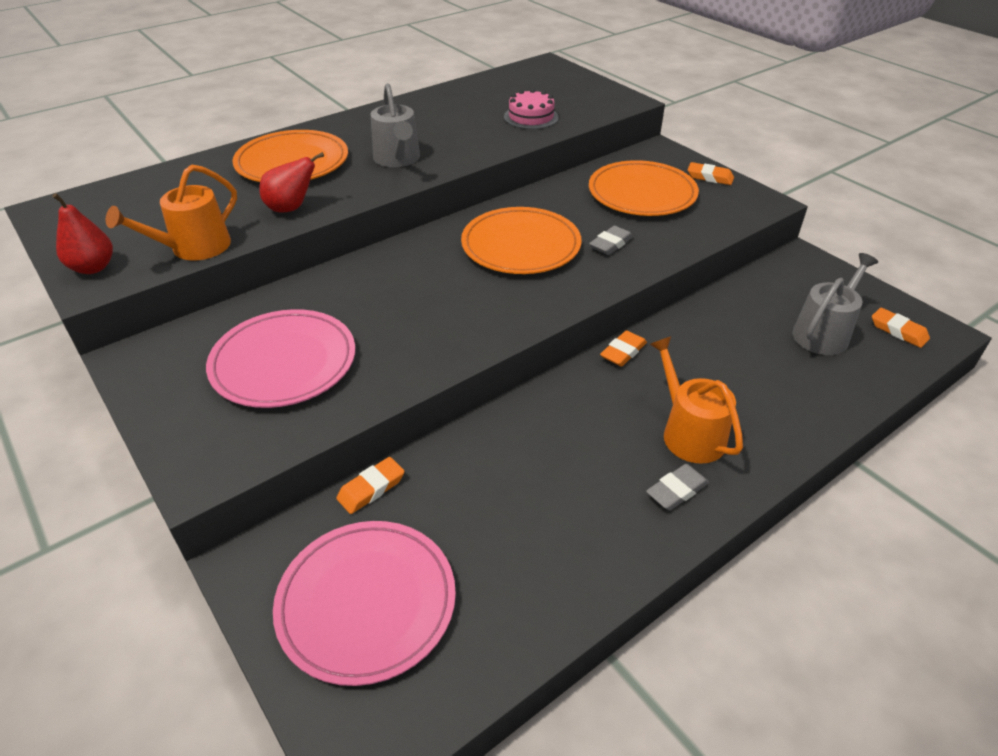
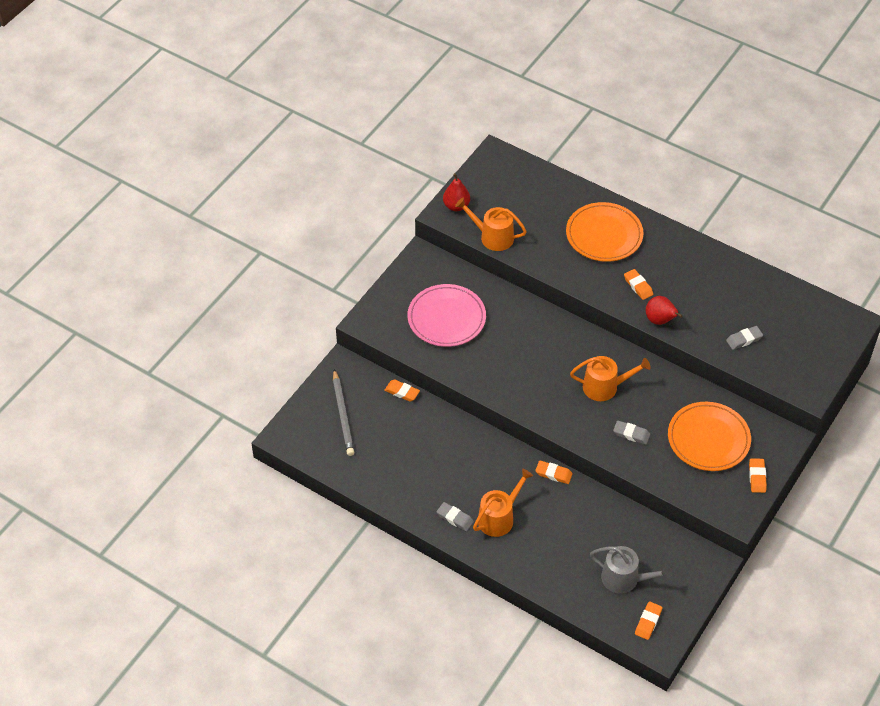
camera: 70 degrees right, 10 degrees up
red pear [259,152,324,212] -> red pear moved to [646,296,683,325]
pink plate [273,521,456,686] -> grey pencil [333,369,354,456]
grey watering can [371,83,420,167] -> orange eraser [624,269,653,300]
orange plate [461,207,582,274] -> orange watering can [570,356,651,401]
pink cake [504,89,559,129] -> grey eraser [726,326,763,350]

